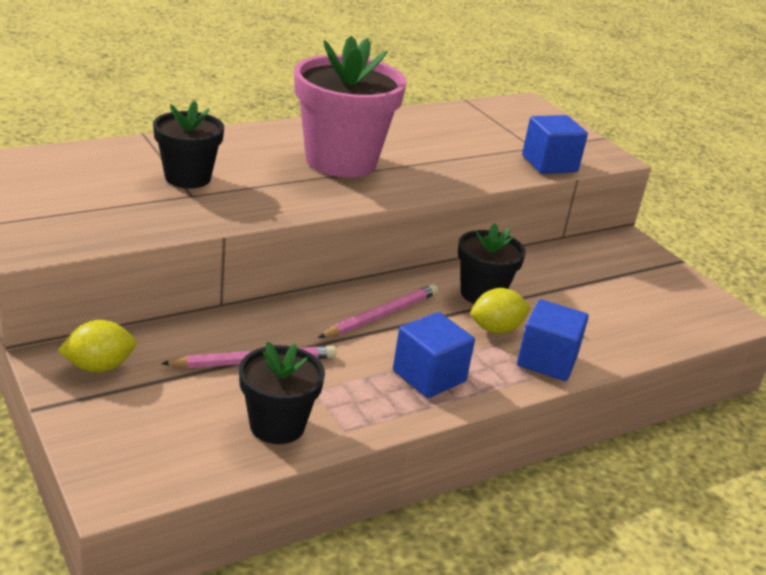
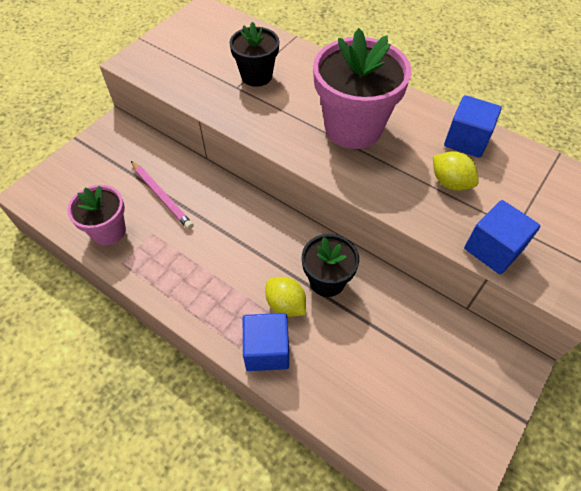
camera: 70 degrees right, 25 degrees up
yellow lemon [57,320,136,372] -> yellow lemon moved to [433,151,479,191]
black flower pot [239,341,325,444] -> pink flower pot [67,185,126,245]
pink pencil [318,284,438,338] -> none
blue cube [393,312,475,398] -> blue cube moved to [444,95,502,158]

